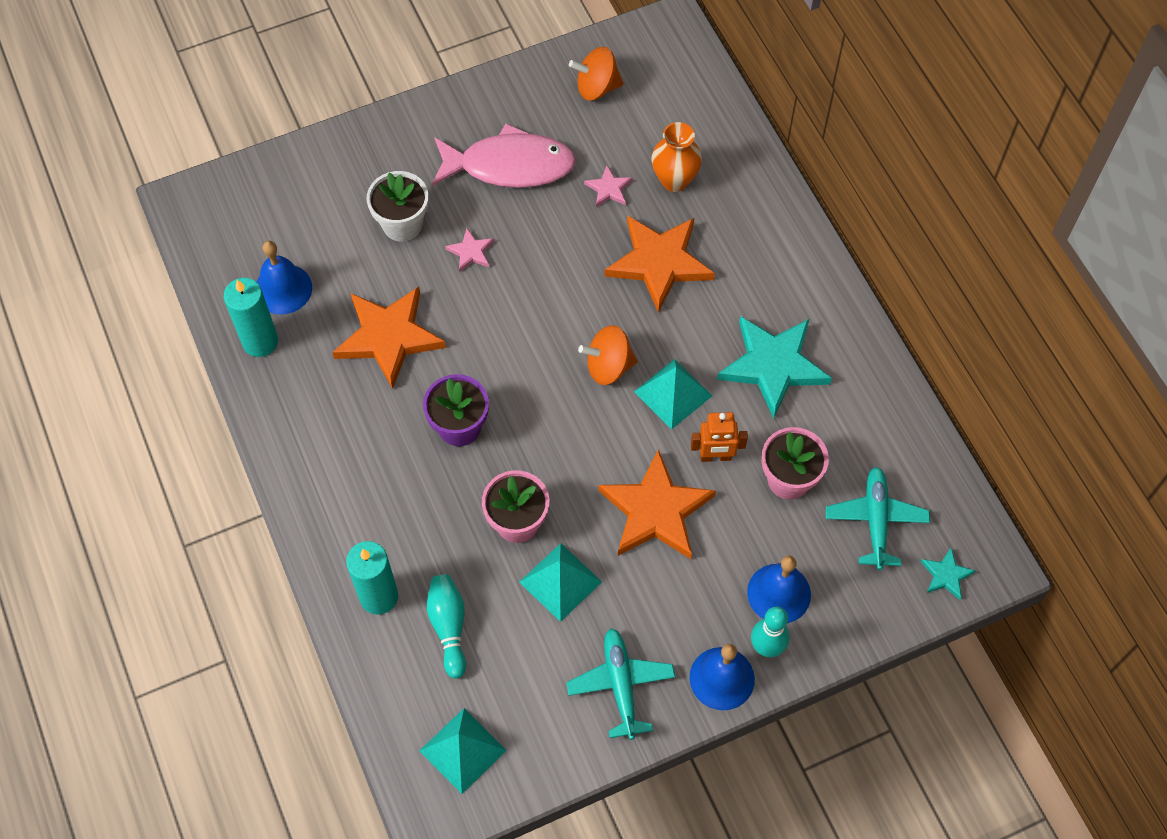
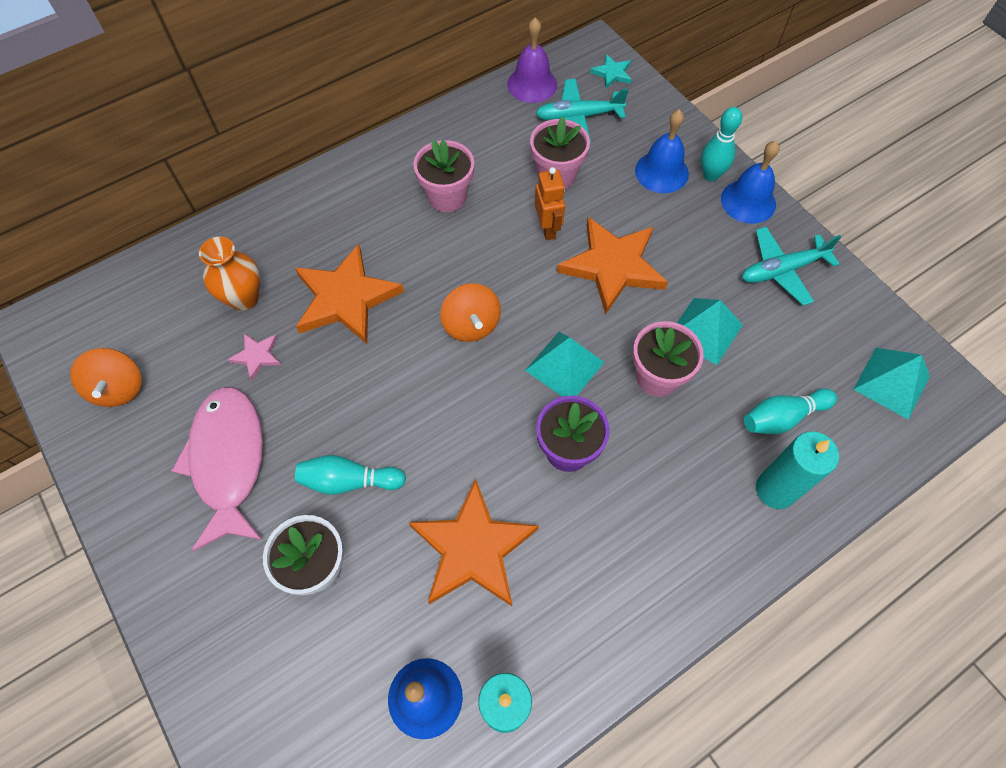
camera: 100 degrees left, 0 degrees up
pink star [445,228,494,272] -> turquoise bowling pin [295,455,406,495]
turquoise pyramid [634,359,712,429] -> turquoise pyramid moved to [525,332,605,397]
turquoise star [717,316,832,419] -> pink flower pot [413,139,474,212]
none -> purple bell [507,18,557,103]

